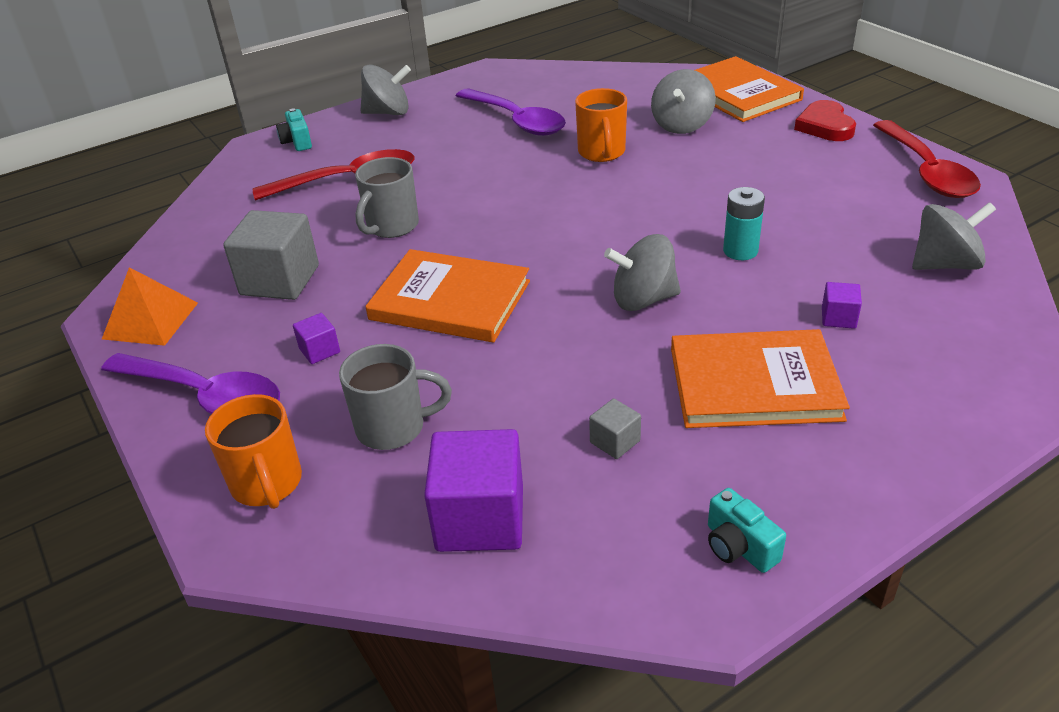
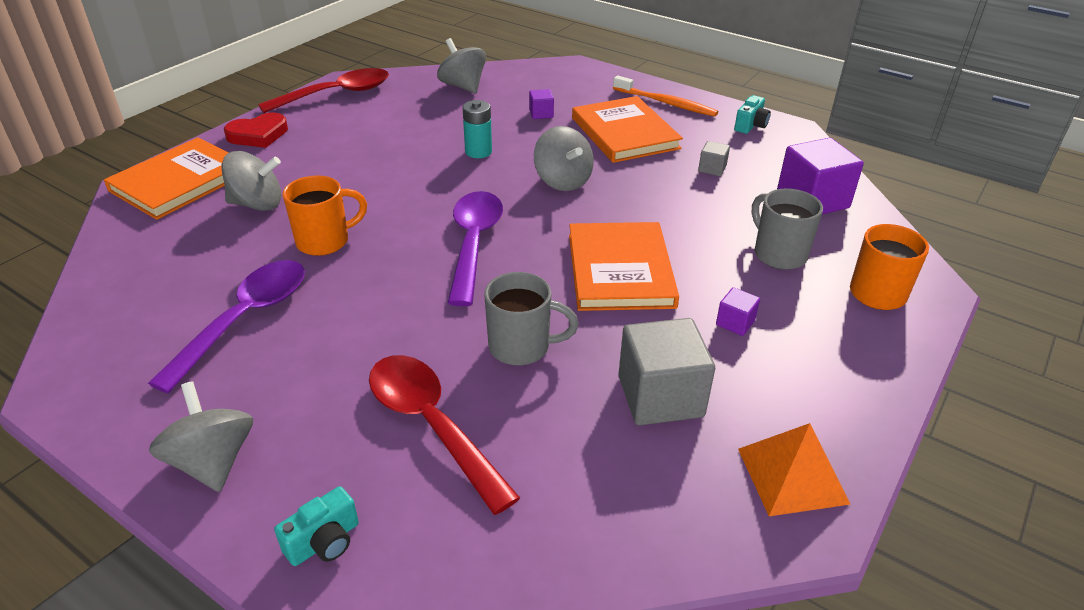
camera: 115 degrees left, 0 degrees up
purple spoon [101,353,280,414] -> purple spoon moved to [447,191,503,306]
none -> orange toothbrush [613,76,718,117]

